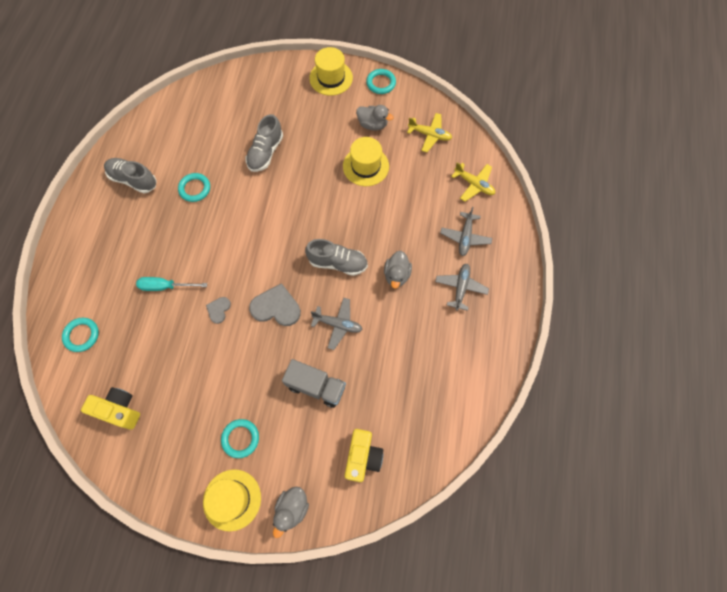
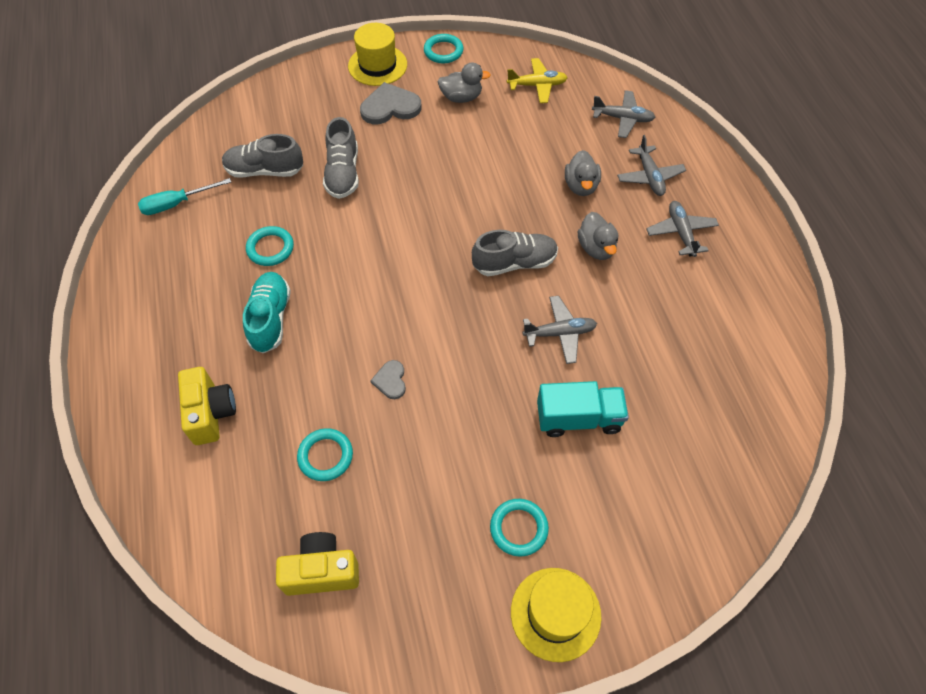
camera: 25 degrees left, 10 degrees down
turquoise ring [62,318,99,352] -> turquoise ring moved to [297,428,353,481]
grey shoe [104,158,157,193] -> grey shoe moved to [222,134,303,178]
turquoise screwdriver [136,277,207,291] -> turquoise screwdriver moved to [138,178,231,215]
grey heart [249,283,301,326] -> grey heart moved to [360,82,422,124]
grey duck [273,487,309,538] -> grey duck moved to [565,150,601,196]
grey truck [282,359,346,408] -> turquoise truck [537,381,629,437]
yellow hat [343,137,389,186] -> none
yellow camera [345,429,383,482] -> yellow camera moved to [178,367,236,445]
yellow plane [451,162,495,202] -> grey plane [592,90,655,138]
none -> turquoise shoe [243,272,291,353]

